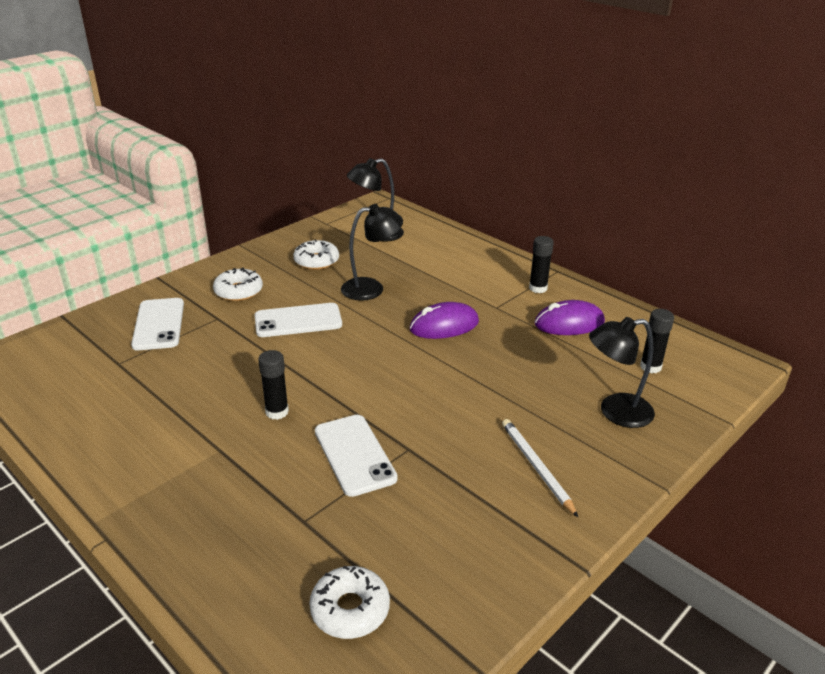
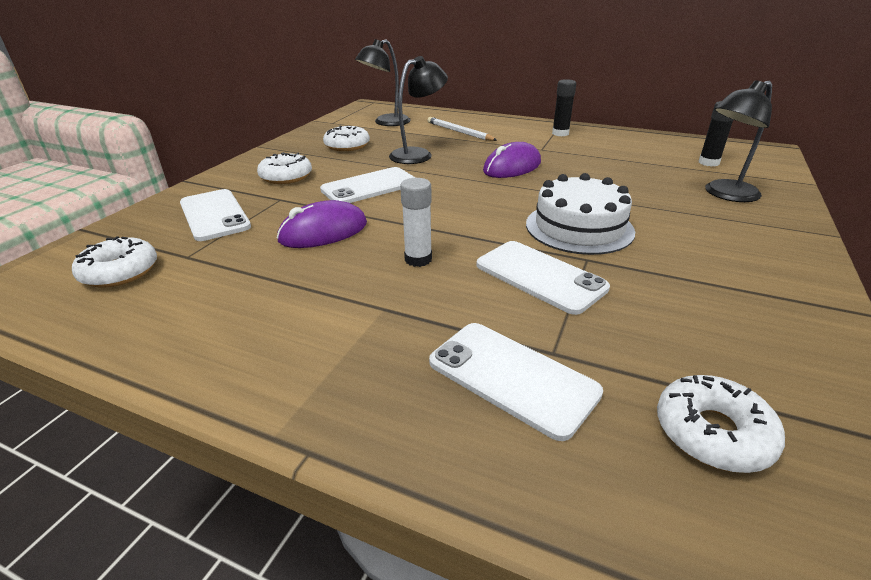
camera: 20 degrees left, 0 degrees up
black glue stick [258,350,289,420] -> white glue stick [400,178,432,267]
white pencil [502,419,578,517] -> white pencil moved to [427,117,497,141]
purple mouse [535,300,605,335] -> purple mouse moved to [277,200,367,248]
none -> white donut [72,236,157,288]
none -> white phone [429,323,603,441]
none -> white cake [526,173,635,255]

